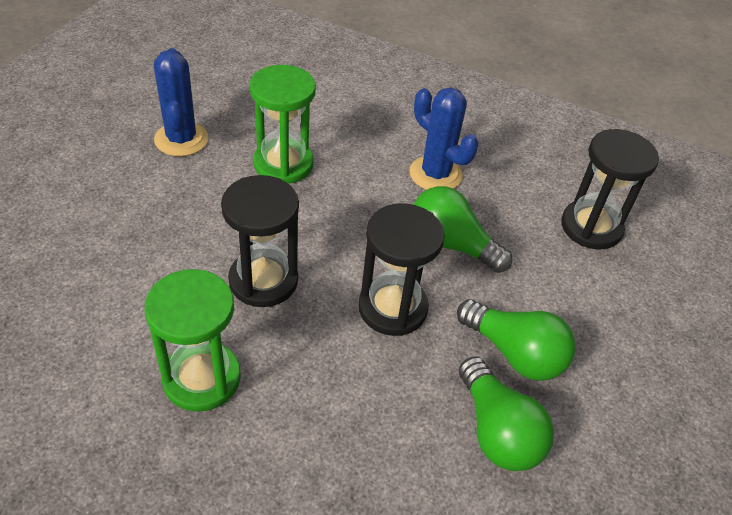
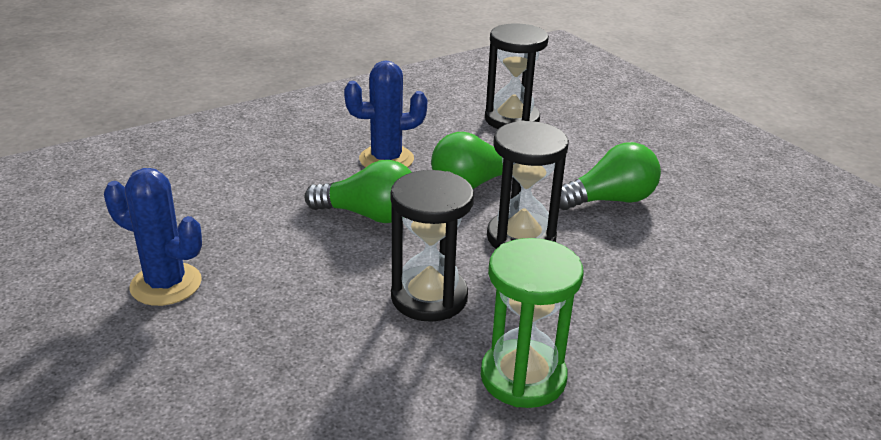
camera: 55 degrees left, 15 degrees down
green hourglass [250,65,316,184] -> none
green light bulb [459,356,554,471] -> green light bulb moved to [305,160,412,223]

